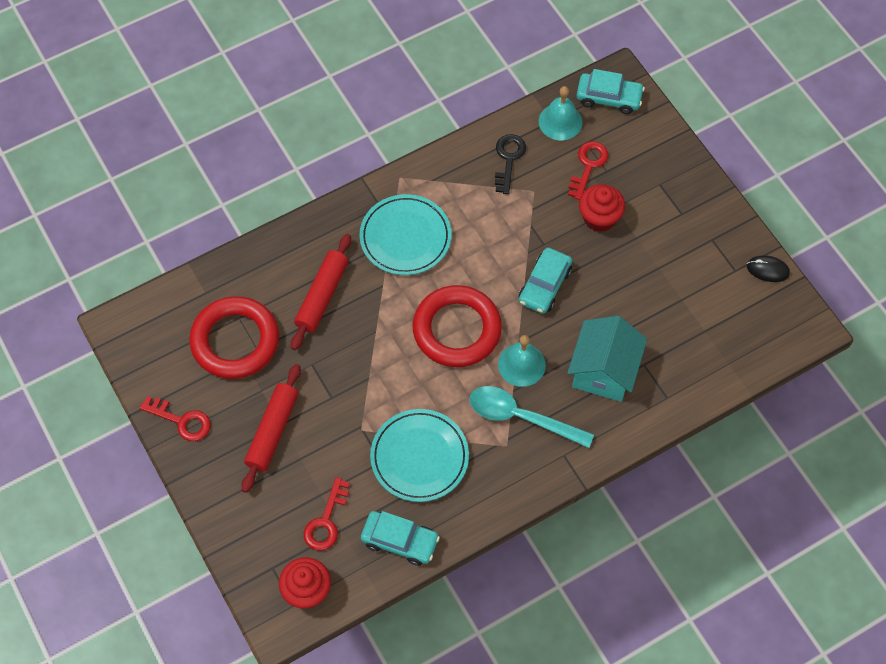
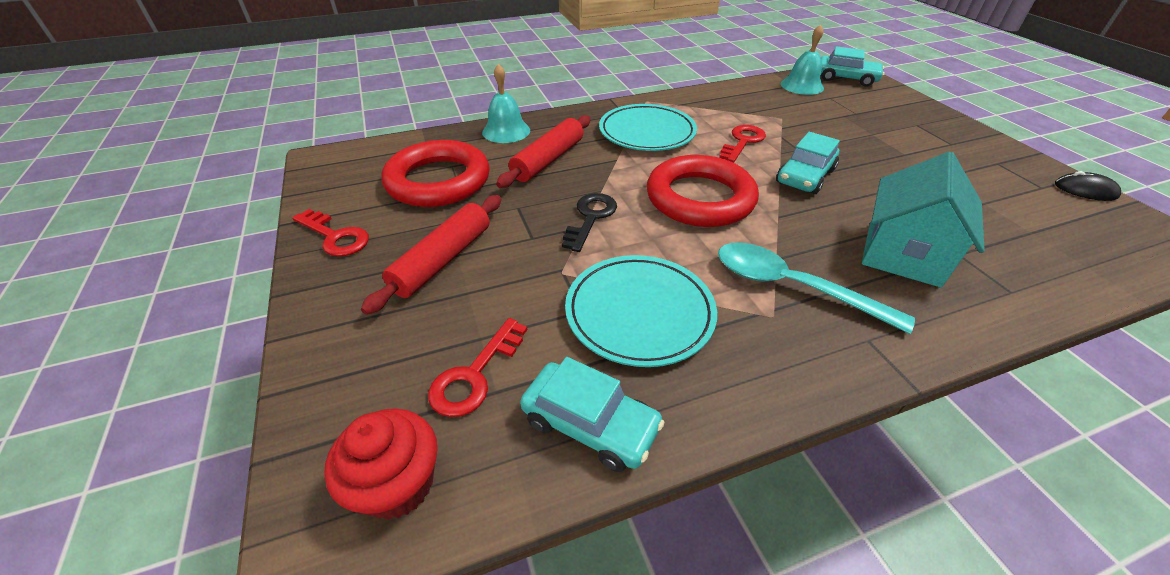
camera: 10 degrees right, 20 degrees down
black key [495,134,526,194] -> black key moved to [562,193,617,252]
turquoise bell [498,335,546,387] -> turquoise bell moved to [482,64,530,143]
red key [568,141,609,200] -> red key moved to [719,125,766,163]
red cupcake [579,184,625,232] -> none

